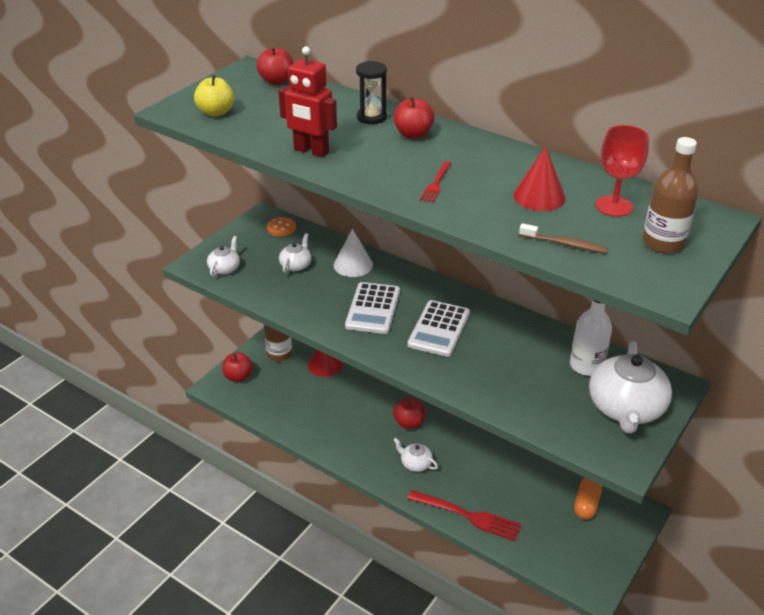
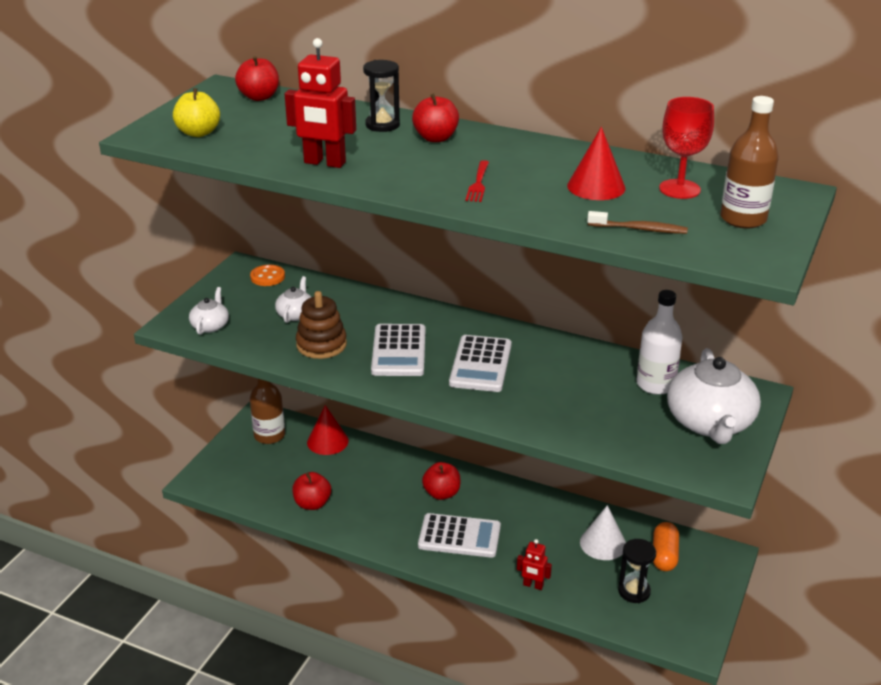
camera: 10 degrees left, 5 degrees down
red apple [222,352,253,382] -> red apple moved to [292,472,331,510]
white cone [334,229,373,277] -> white cone moved to [580,505,626,560]
white teapot [394,438,438,472] -> white calculator [418,513,501,558]
red fork [407,490,522,541] -> red robot [517,539,552,590]
none -> brown stacking toy [296,291,347,359]
none -> black hourglass [618,539,656,603]

